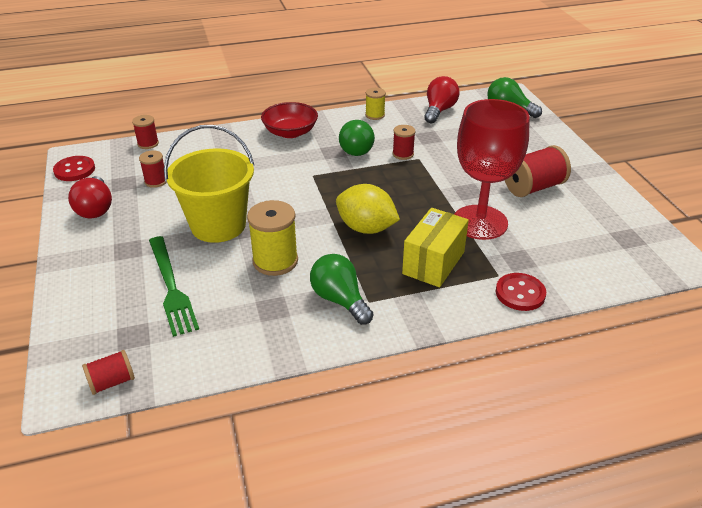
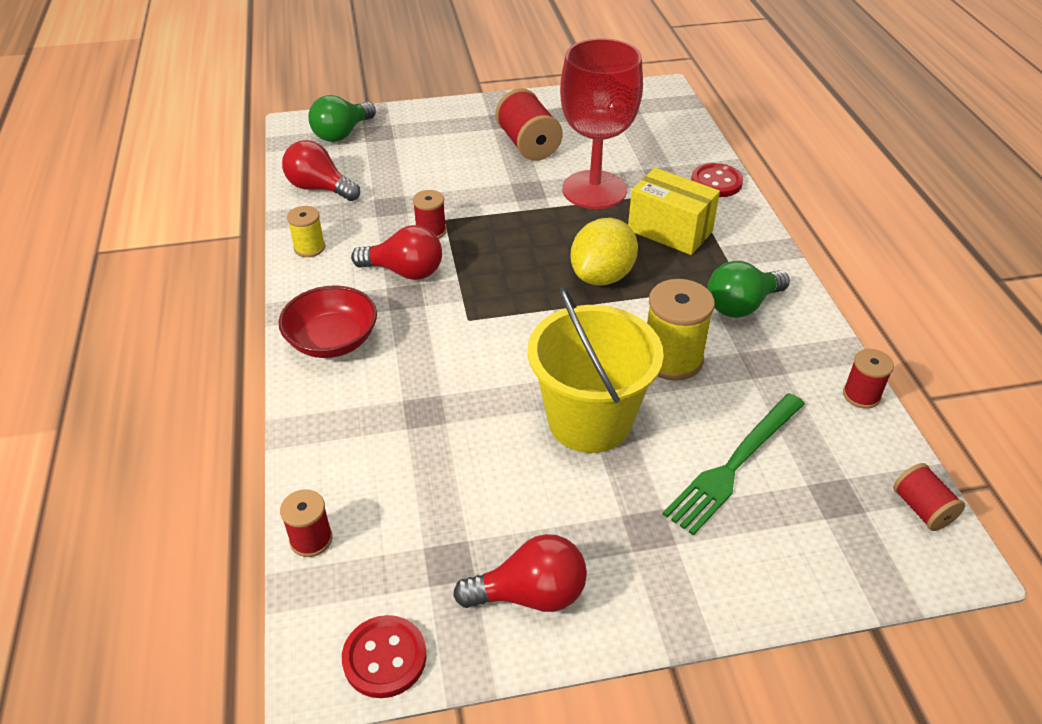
camera: 85 degrees left, 5 degrees up
red spool [139,150,167,188] -> red spool moved to [843,349,894,409]
green fork [149,236,199,337] -> green fork turned 150 degrees clockwise [663,393,805,535]
green light bulb [339,120,375,156] -> red light bulb [351,225,442,280]

